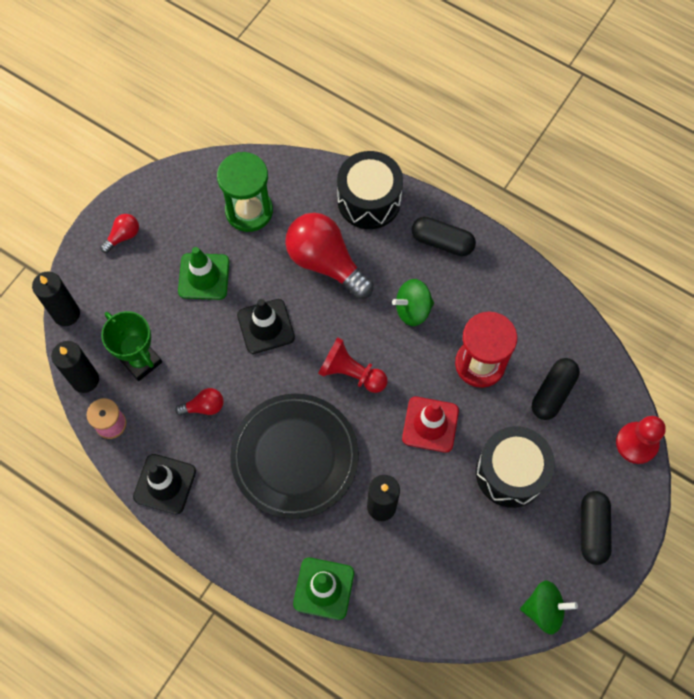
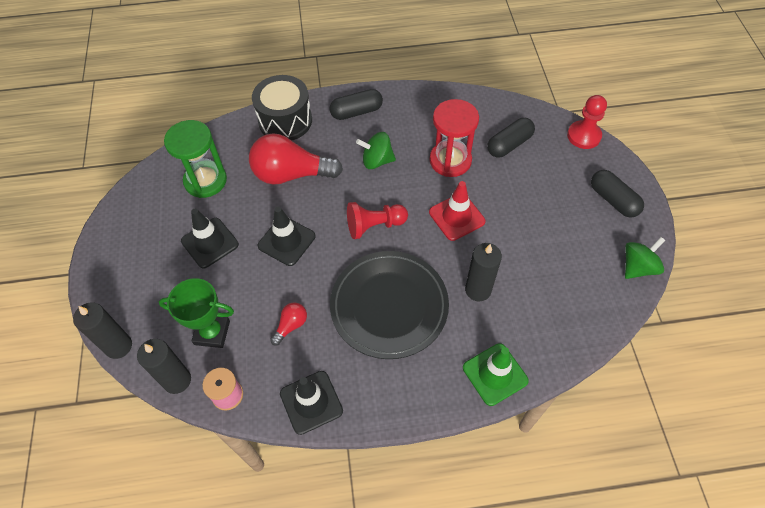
camera: 40 degrees left, 10 degrees down
red light bulb [100,214,139,253] -> none
green traffic cone [178,247,230,300] -> black traffic cone [181,209,239,268]
green spinning top [392,279,434,326] -> green spinning top turned 60 degrees clockwise [356,132,396,169]
black drum [476,426,555,508] -> none
black capsule [532,358,580,420] -> black capsule turned 60 degrees clockwise [488,118,535,158]

